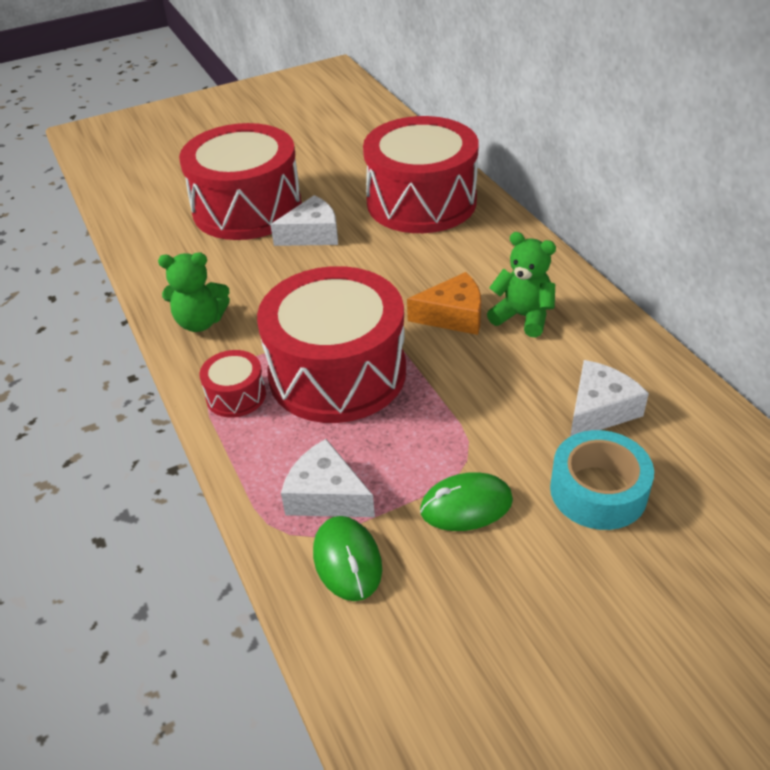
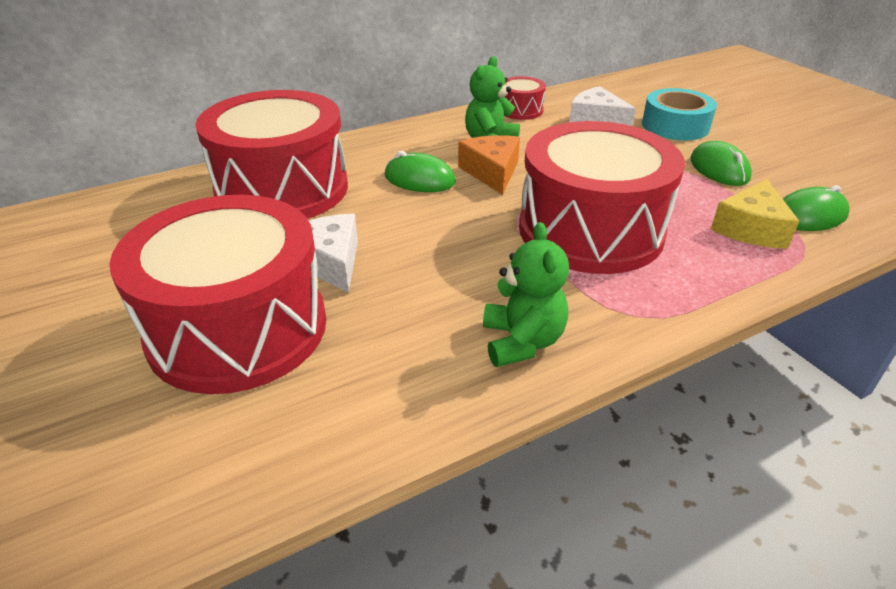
camera: 95 degrees left, 5 degrees down
red drum [200,350,266,418] -> red drum moved to [504,76,546,120]
white cheese [281,439,375,517] -> yellow cheese [711,179,799,249]
none -> green mouse [385,151,456,192]

